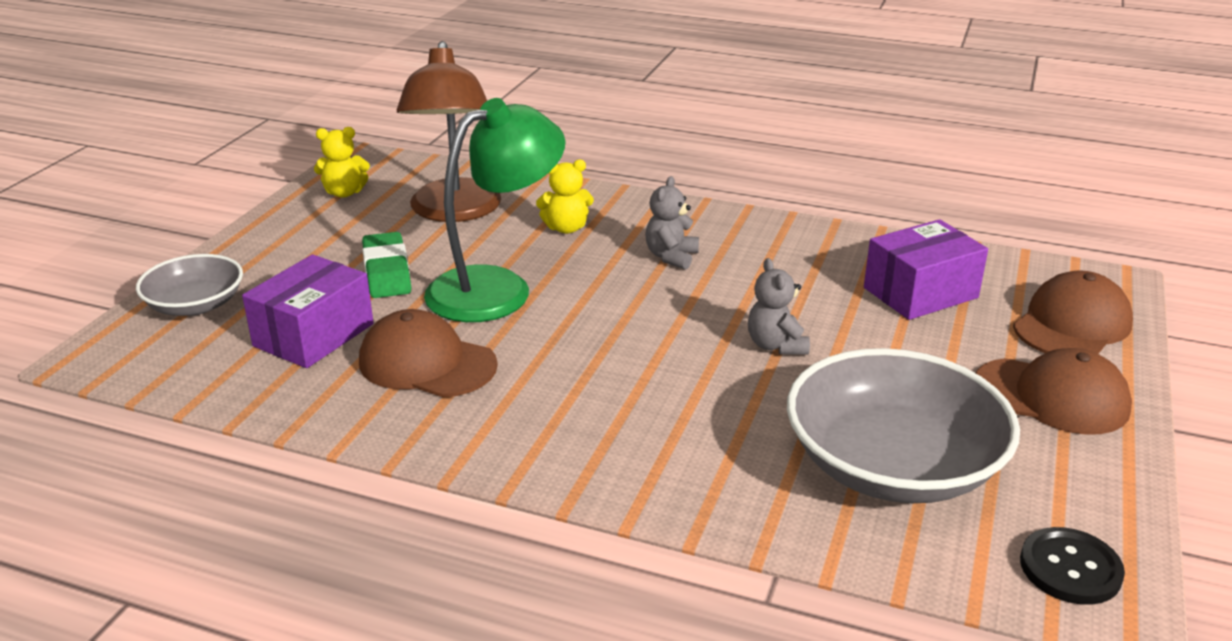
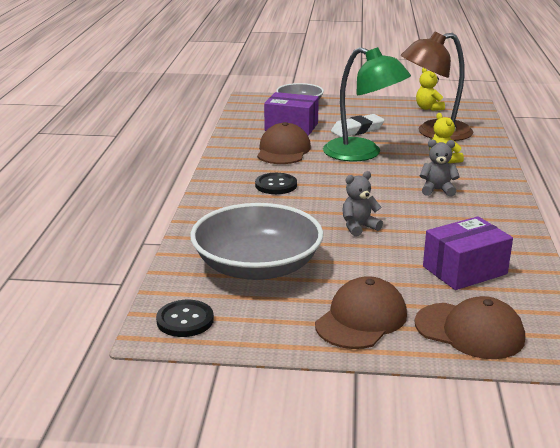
camera: 75 degrees right, 5 degrees down
green eraser [362,232,411,298] -> white eraser [331,114,385,137]
purple box [864,219,988,320] -> purple box turned 75 degrees counterclockwise [423,216,513,290]
brown cap [976,348,1132,435] -> brown cap turned 150 degrees counterclockwise [315,276,407,349]
none -> black button [255,173,297,194]

